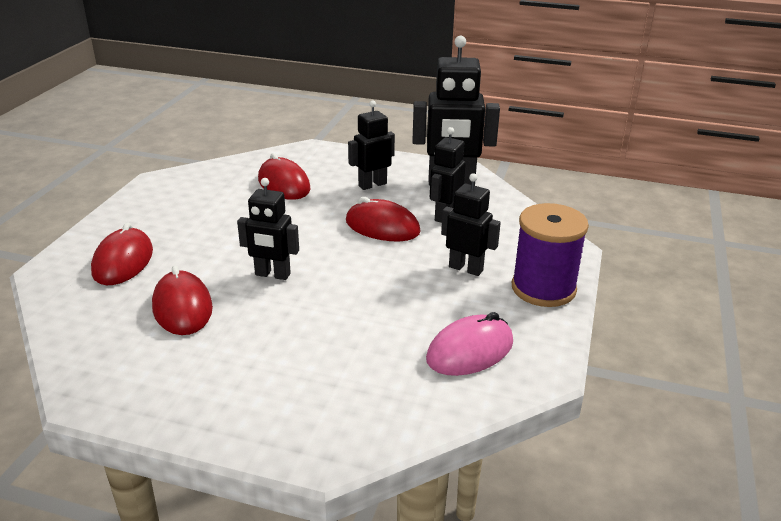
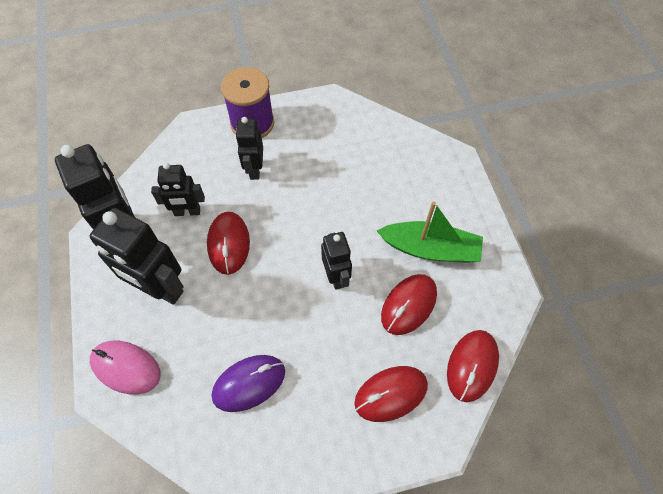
camera: 120 degrees left, 30 degrees up
red mouse [258,153,311,200] -> red mouse moved to [447,330,499,402]
black robot [348,100,395,190] -> black robot [90,208,184,305], size x1.67
pink mouse [426,312,513,376] -> pink mouse moved to [90,341,161,395]
none -> purple mouse [212,355,285,412]
none -> green boat [377,201,483,263]

